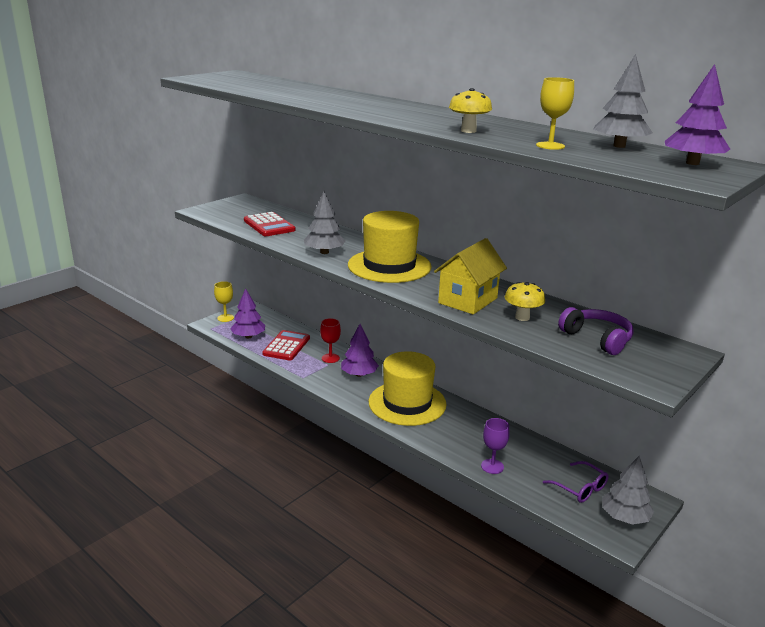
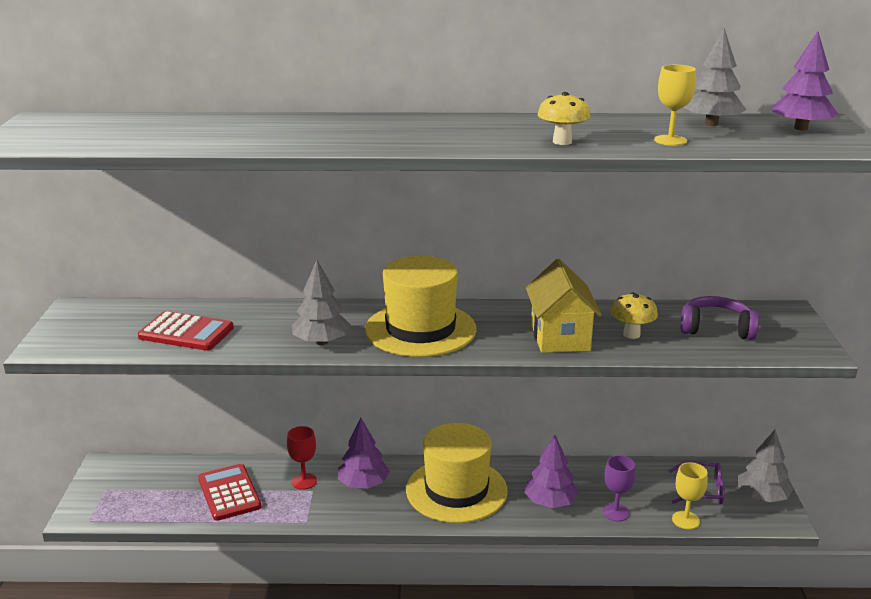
camera: 40 degrees left, 0 degrees up
yellow goblet [214,281,234,322] -> yellow goblet moved to [672,462,708,529]
purple tree [230,288,265,338] -> purple tree moved to [524,435,579,508]

